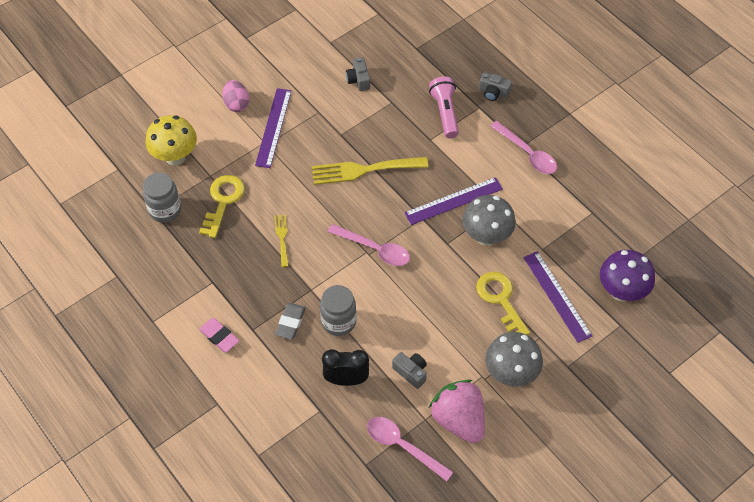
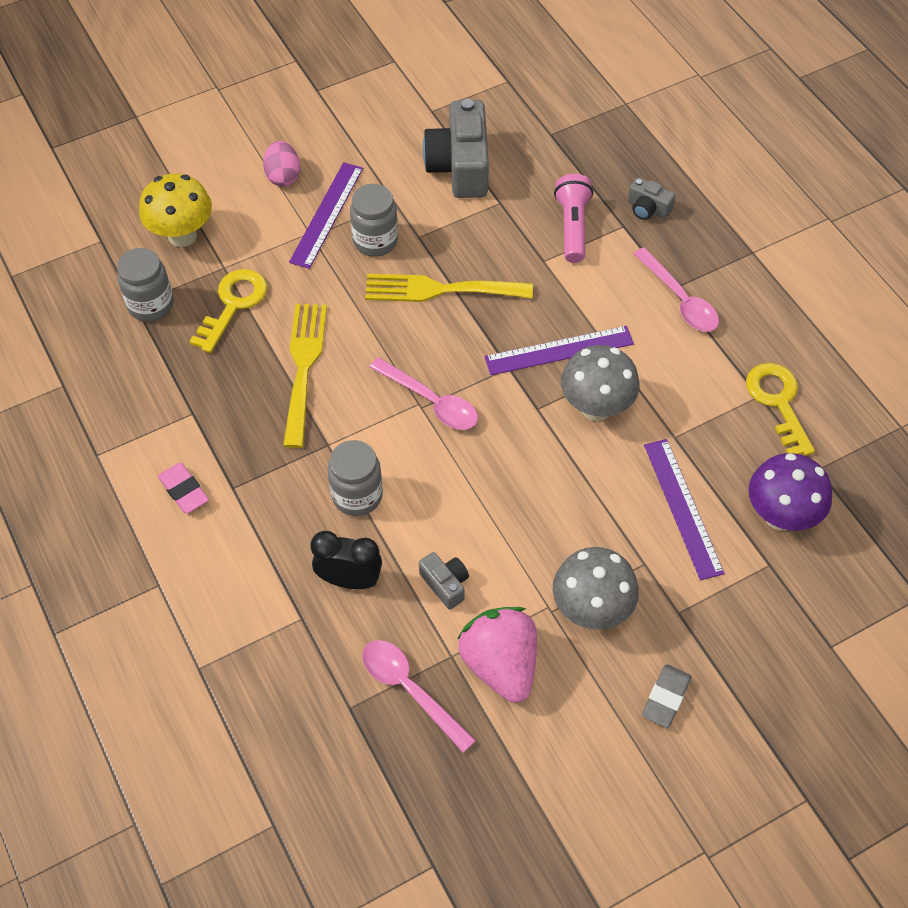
camera: 10 degrees right, 0 degrees up
yellow fork [274,215,289,267] -> yellow fork [283,304,327,448], size x1.96
grey eraser [275,303,306,339] -> grey eraser moved to [642,664,691,728]
grey camera [346,58,370,91] -> grey camera [423,99,489,198], size x2.06
yellow key [476,272,530,335] -> yellow key moved to [746,363,815,456]
none -> grey jar [350,184,398,257]

